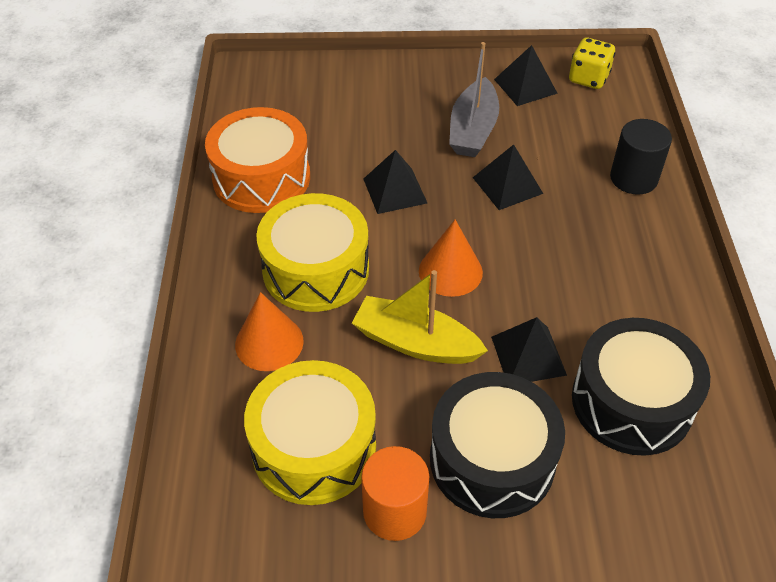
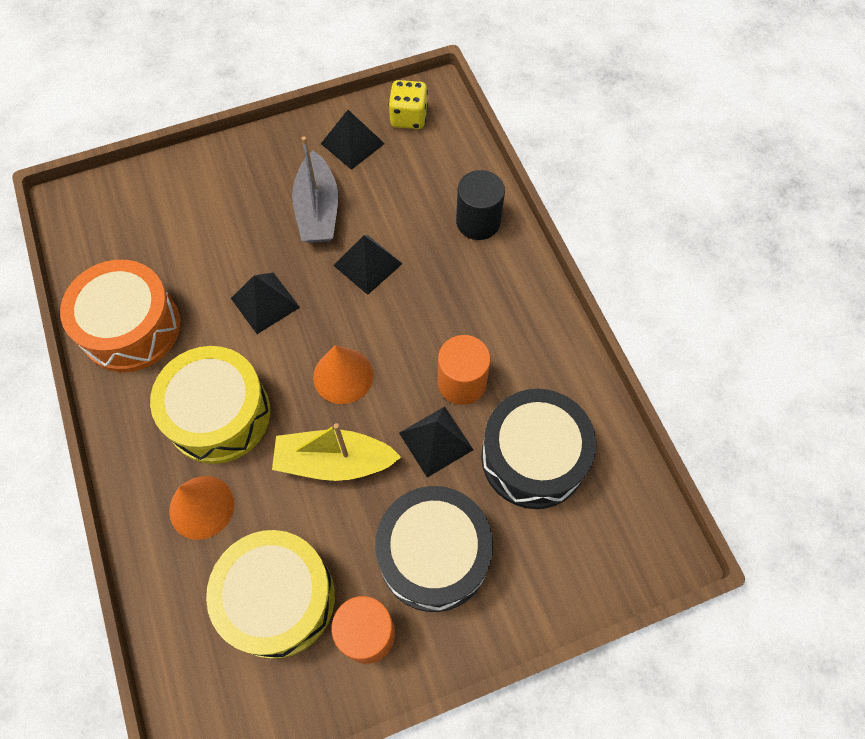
camera: 20 degrees left, 15 degrees up
none -> orange cylinder [438,335,490,405]

